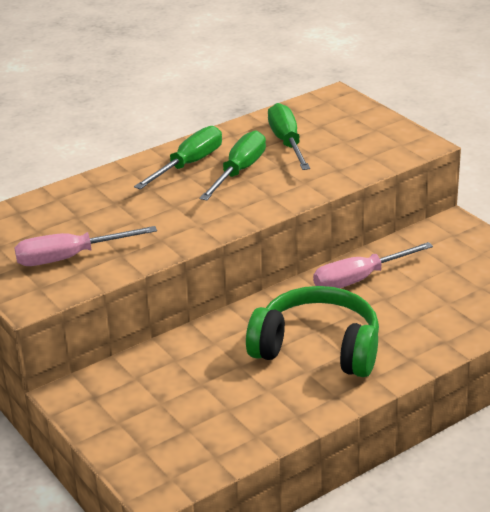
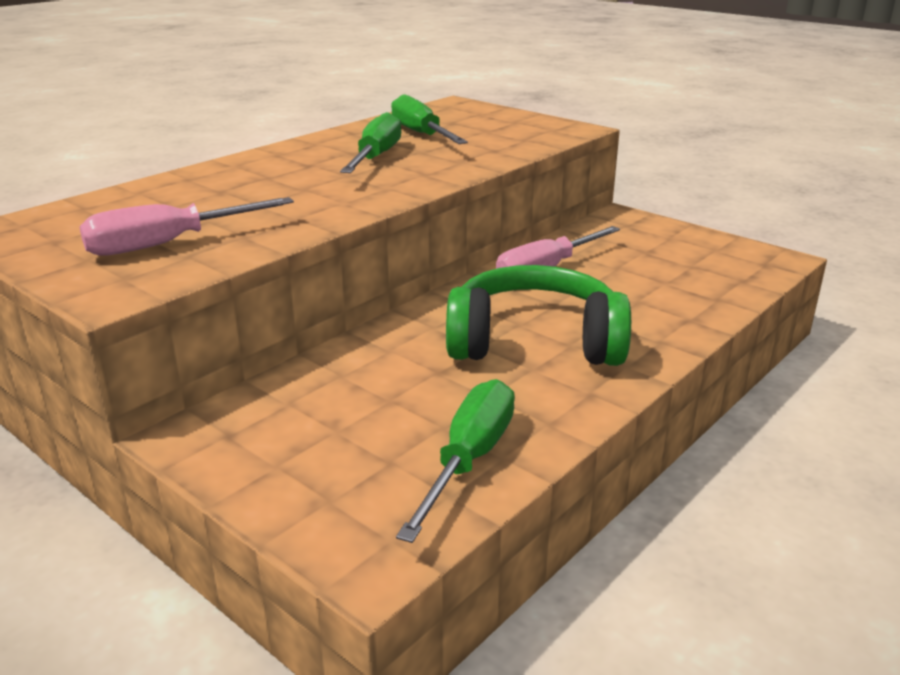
camera: 15 degrees left, 5 degrees down
green screwdriver [134,126,222,189] -> green screwdriver moved to [396,379,515,543]

